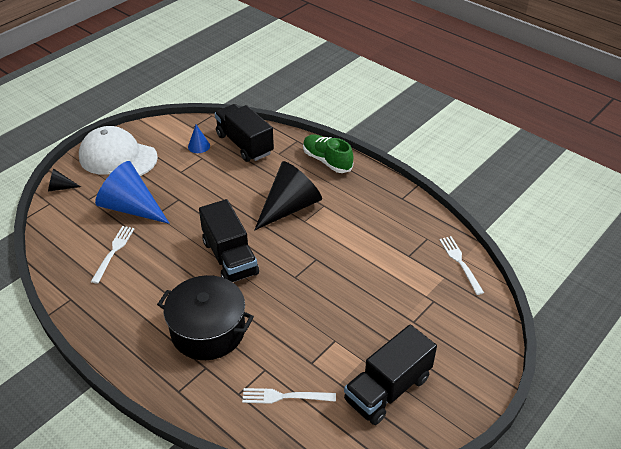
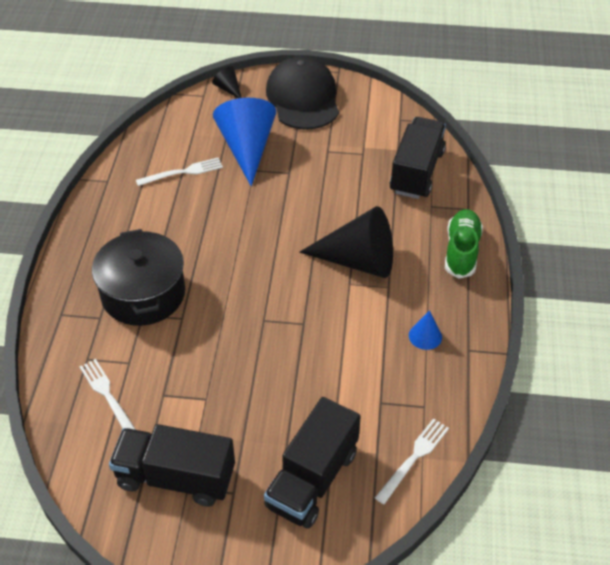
camera: 55 degrees right, 5 degrees up
white cap [79,126,158,176] -> black cap [266,56,339,130]
blue cone [188,125,210,153] -> blue cone moved to [409,310,442,350]
black truck [199,199,259,282] -> black truck moved to [264,397,361,529]

